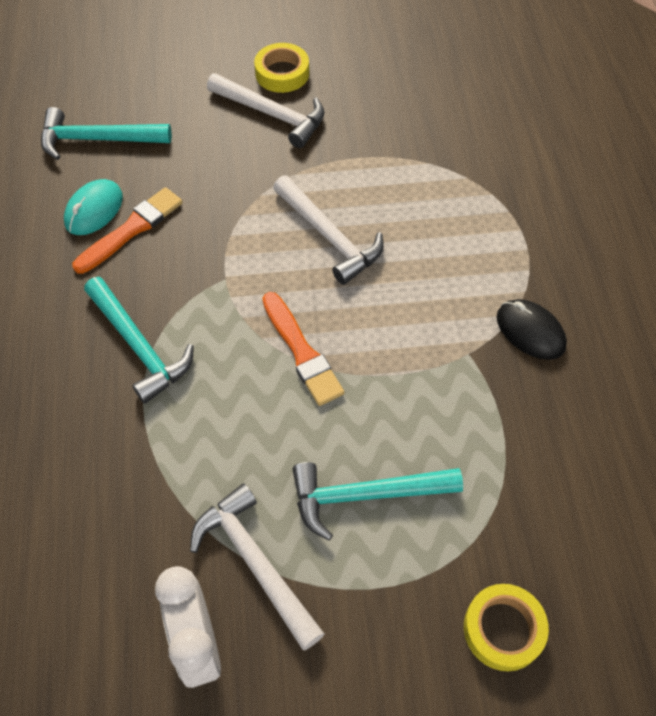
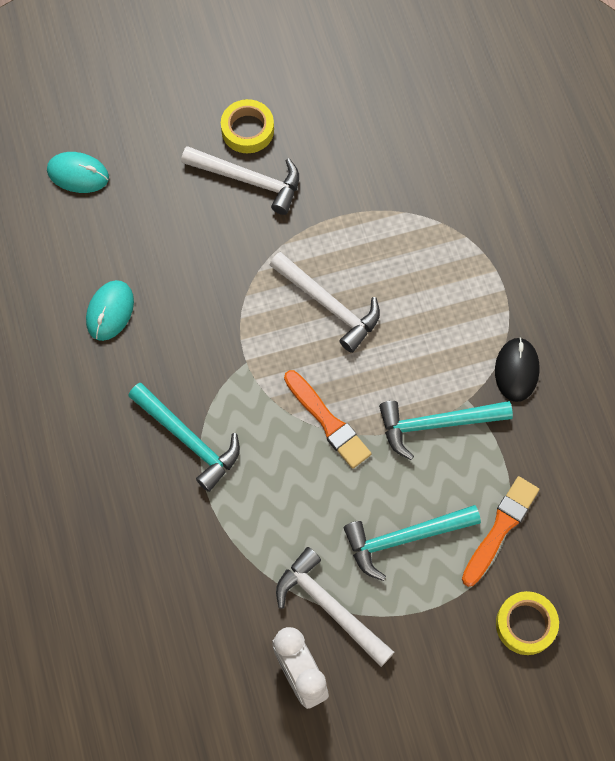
camera: 10 degrees left, 10 degrees up
turquoise hammer [41,107,172,160] -> turquoise hammer moved to [379,401,513,460]
orange brush [73,187,183,274] -> orange brush moved to [462,476,539,587]
black mouse [497,299,567,360] -> black mouse turned 60 degrees clockwise [495,337,540,402]
none -> turquoise mouse [47,152,109,193]

